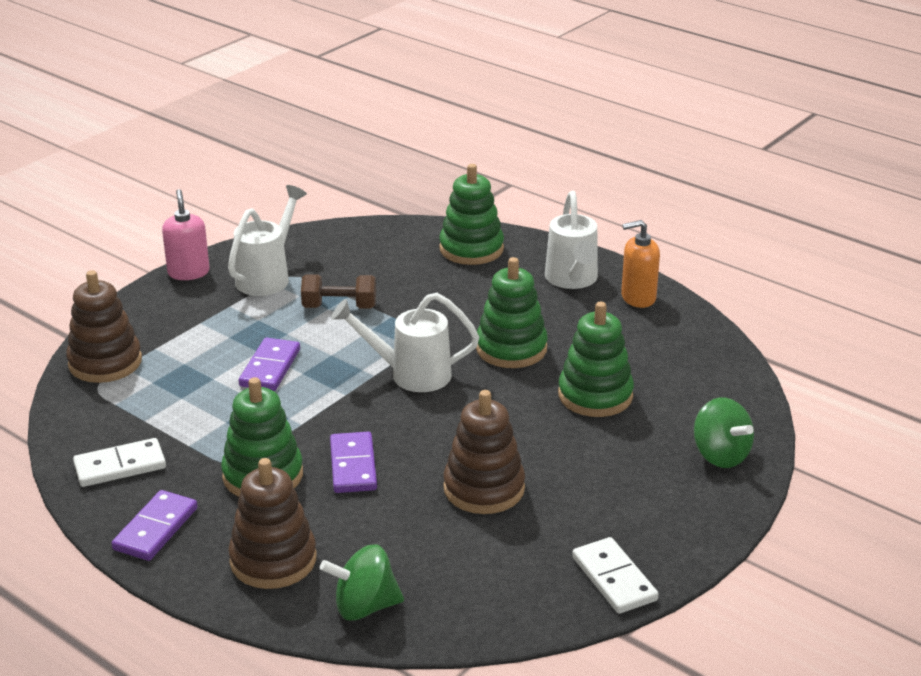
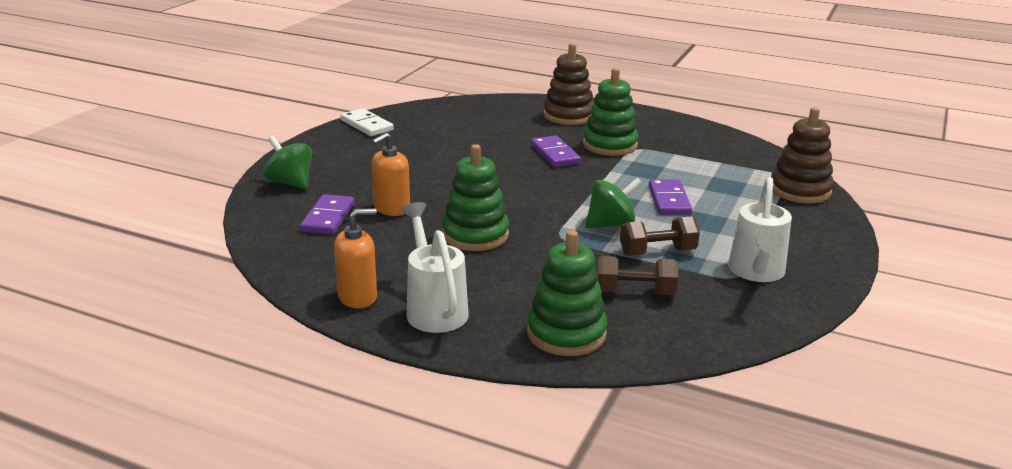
camera: 165 degrees right, 5 degrees down
white domino [73,438,166,487] -> none
purple domino [111,490,198,561] -> purple domino moved to [300,194,355,235]
pink soap dispenser [162,189,209,280] -> none
green spinning top [320,545,404,621] -> green spinning top moved to [586,178,642,228]
white watering can [331,293,479,392] -> none
brown stacking toy [443,390,525,514] -> none
green stacking toy [558,302,634,417] -> orange soap dispenser [372,132,410,216]
none -> brown dumbbell [597,256,678,295]

